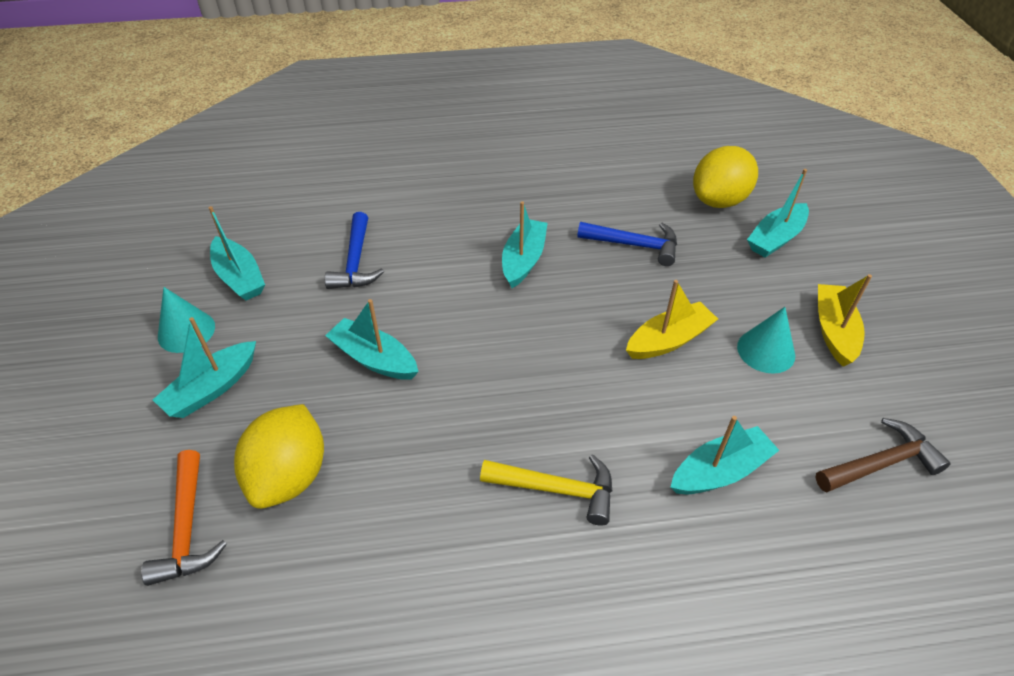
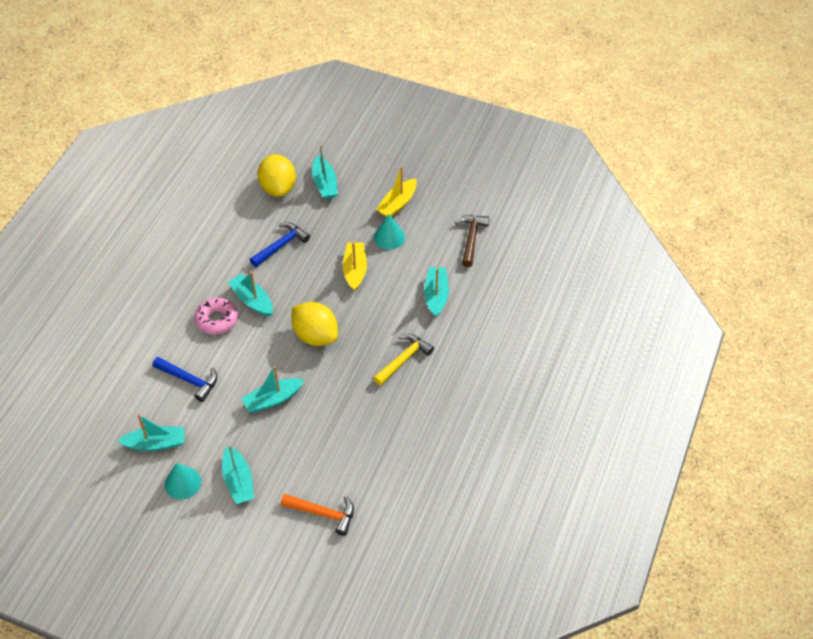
camera: 60 degrees left, 5 degrees up
yellow lemon [234,404,324,509] -> yellow lemon moved to [291,302,338,346]
yellow boat [818,274,872,367] -> yellow boat turned 90 degrees counterclockwise [376,166,417,217]
none -> pink donut [194,297,238,335]

